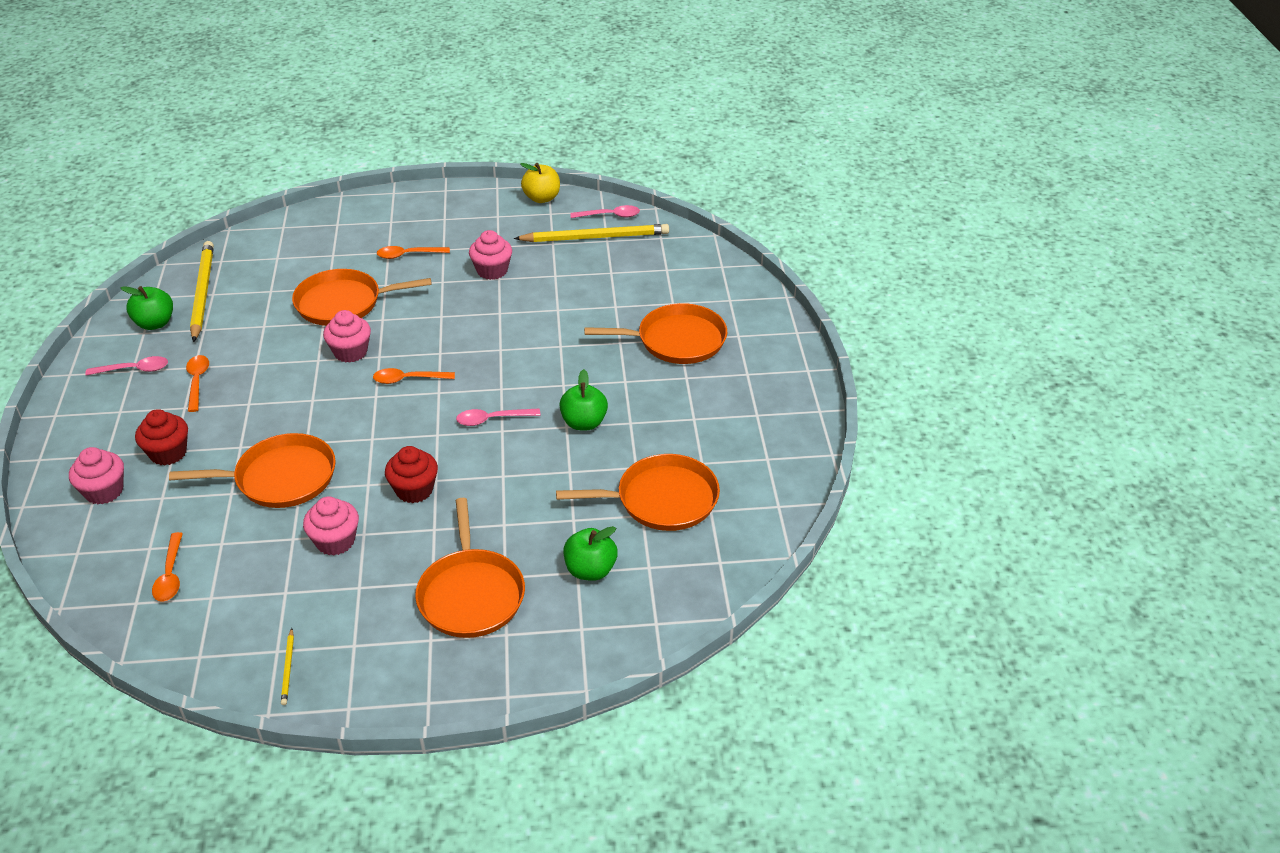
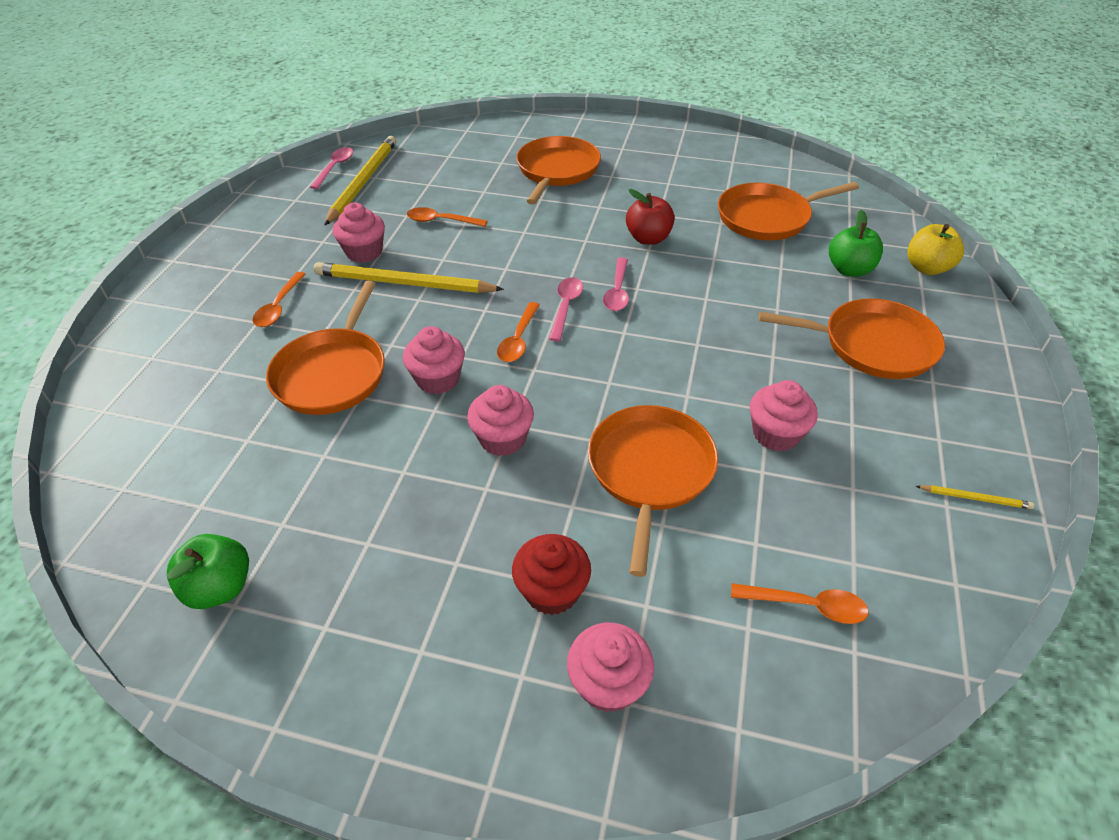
camera: 70 degrees left, 5 degrees up
pink spoon [85,356,168,376] -> pink spoon moved to [549,277,583,341]
orange spoon [186,355,209,412] -> orange spoon moved to [407,207,487,227]
yellow pencil [190,241,214,342] -> yellow pencil moved to [314,262,504,293]
red cupcake [385,446,438,503] -> none
yellow apple [520,163,560,203] -> yellow apple moved to [907,224,964,275]
orange pan [556,454,720,531] -> orange pan turned 120 degrees counterclockwise [718,182,859,241]
green apple [559,369,608,430] -> red apple [626,189,675,245]
none -> pink cupcake [467,385,534,456]

